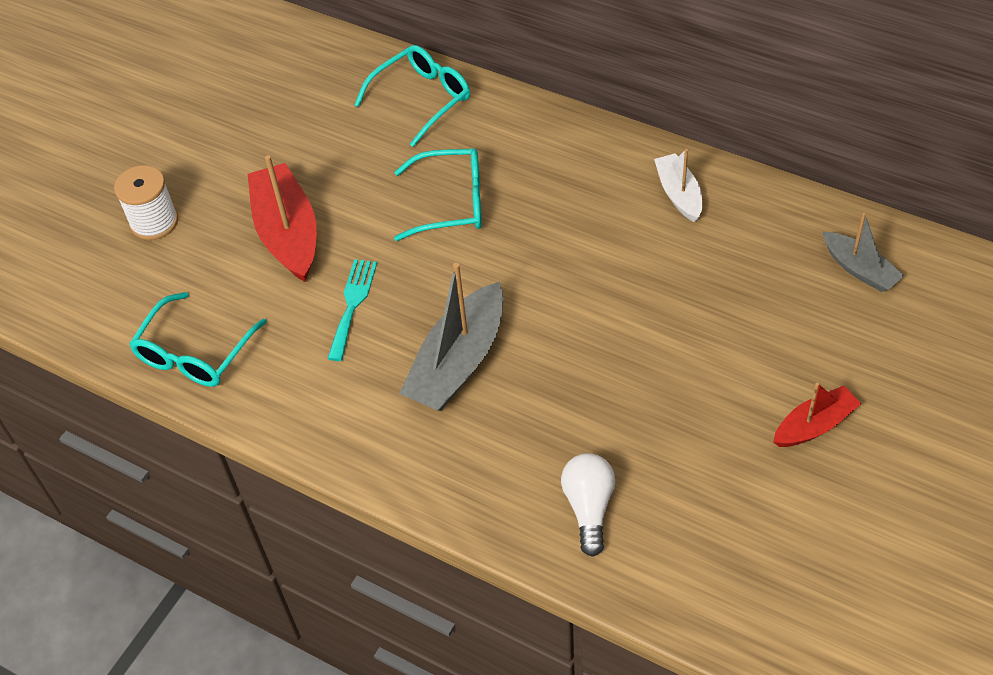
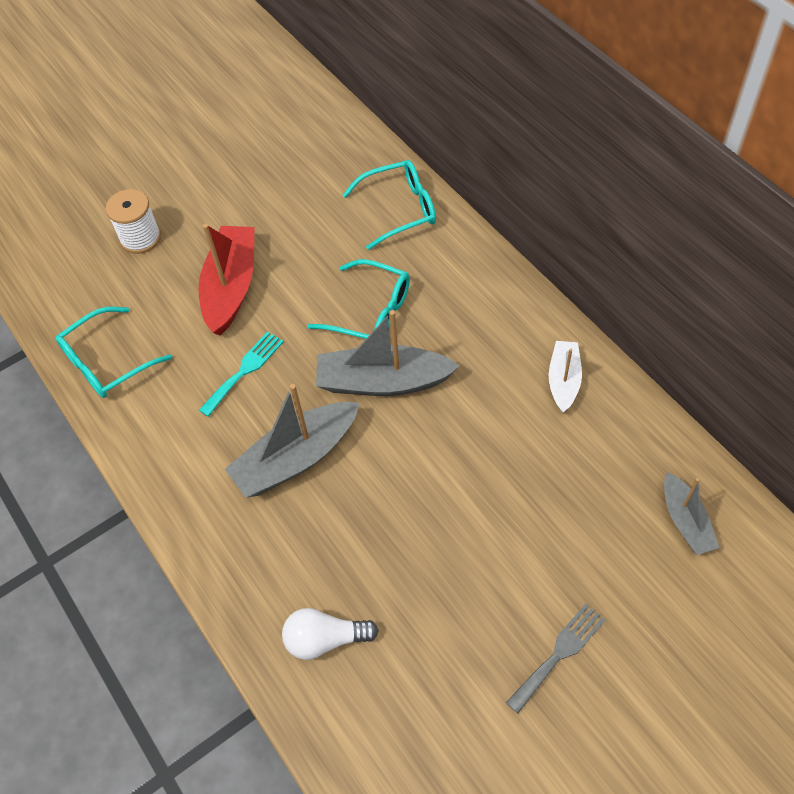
camera: 25 degrees right, 5 degrees up
white light bulb [561,453,615,557] -> white light bulb turned 120 degrees counterclockwise [282,608,379,660]
red boat [773,382,861,447] -> grey fork [506,604,606,714]
none -> grey boat [316,310,460,396]

